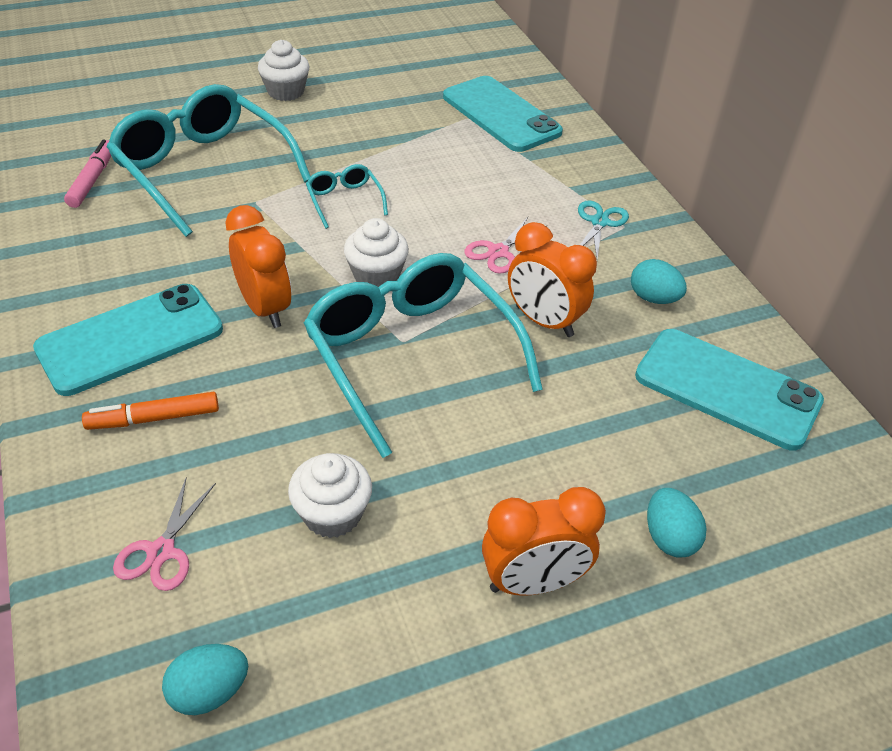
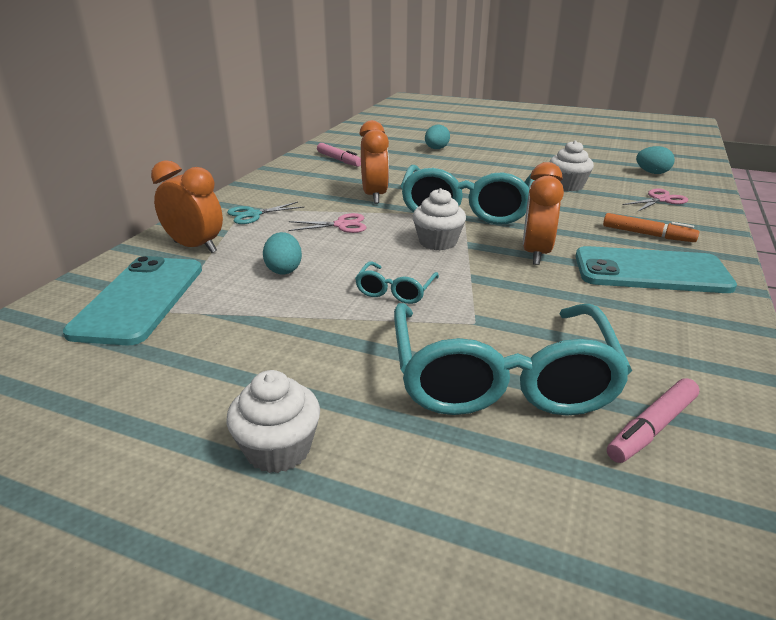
camera: 135 degrees left, 15 degrees down
orange clock [482,487,606,596] -> orange clock moved to [151,160,223,253]
turquoise egg [631,259,687,304] -> turquoise egg moved to [263,232,302,275]
turquoise phone [635,329,824,450] -> pink marker [317,143,361,167]

